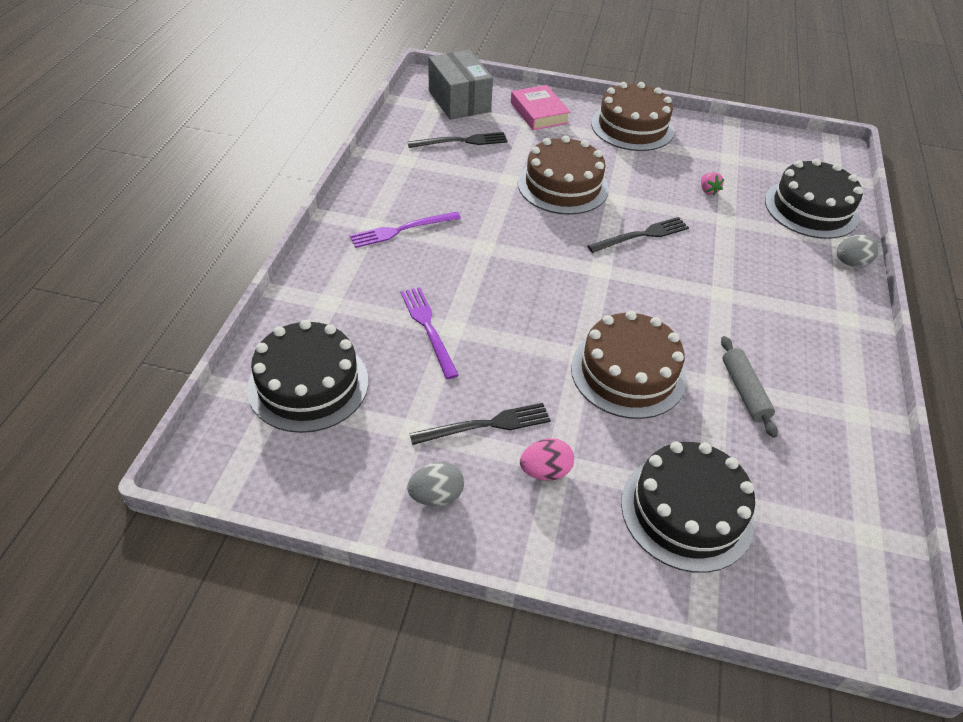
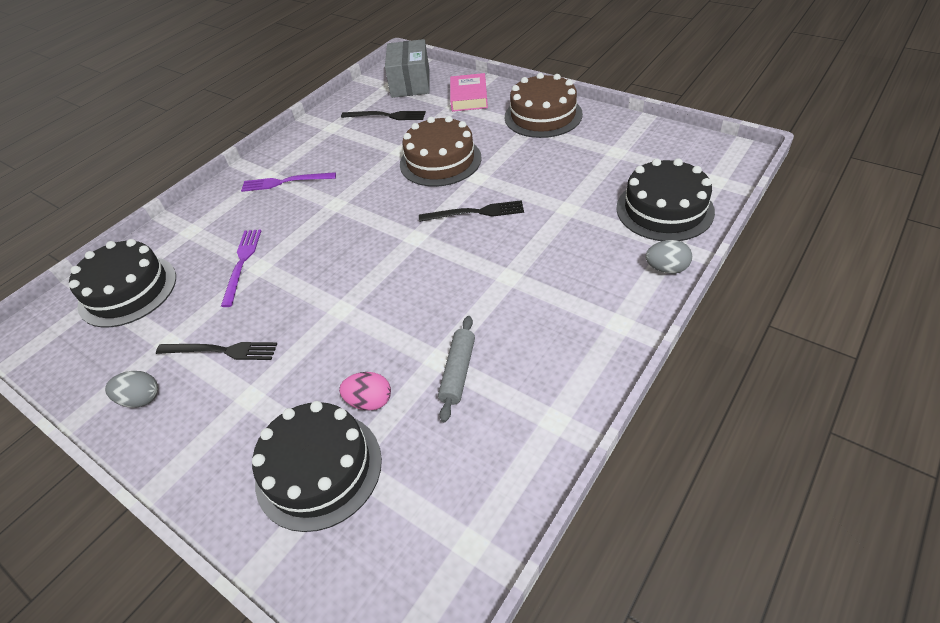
camera: 30 degrees right, 0 degrees up
pink egg [520,438,574,481] -> pink egg moved to [339,372,391,411]
brown cake [571,311,686,419] -> none
pink strawberry [701,172,724,196] -> none

